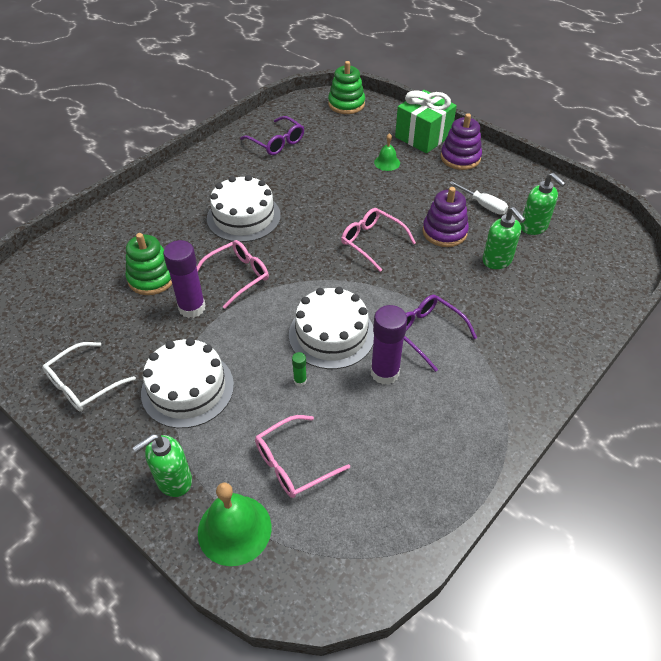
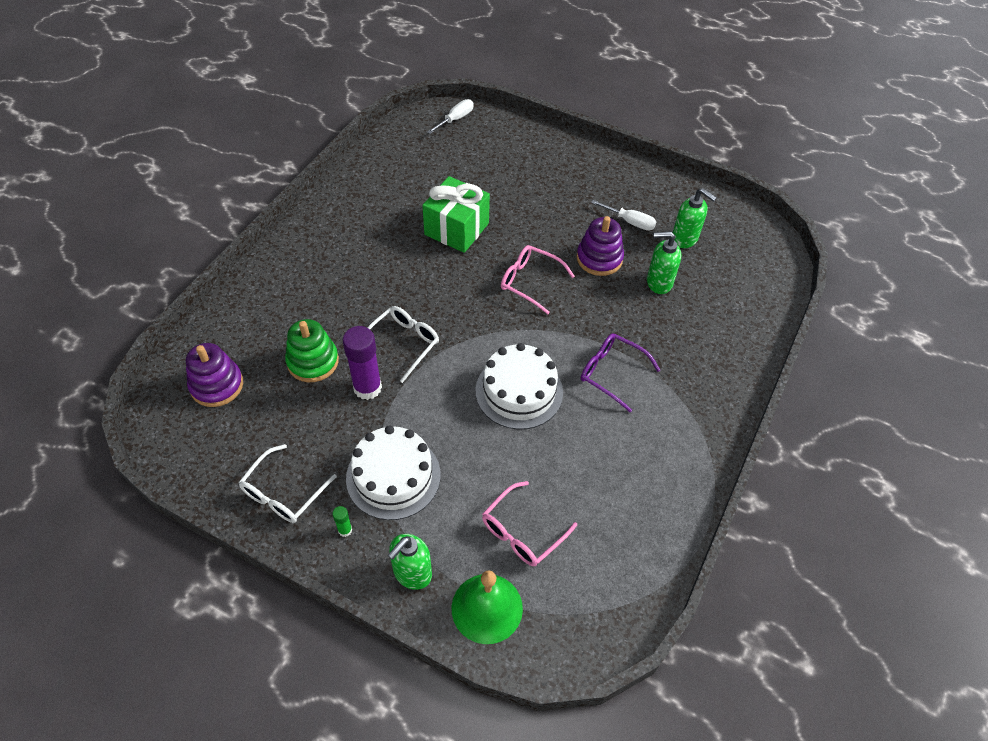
camera: 15 degrees left, 5 degrees up
pink glasses [197,240,269,309] -> white glasses [367,306,439,383]
white cake [207,175,281,242] -> none
purple glasses [240,116,304,155] -> none
green glue stick [292,352,307,386] -> green glue stick moved to [332,506,352,537]
green stacking toy [328,61,365,114] -> white screwdriver [427,99,474,134]
purple glue stick [371,305,407,385] -> none
green bell [374,133,400,171] -> none
green gift [395,90,457,153] -> green gift moved to [422,176,490,253]
purple stacking toy [441,113,482,170] -> purple stacking toy moved to [186,343,243,407]
green soap dispenser [482,207,526,269] -> green soap dispenser turned 135 degrees clockwise [647,231,681,294]

